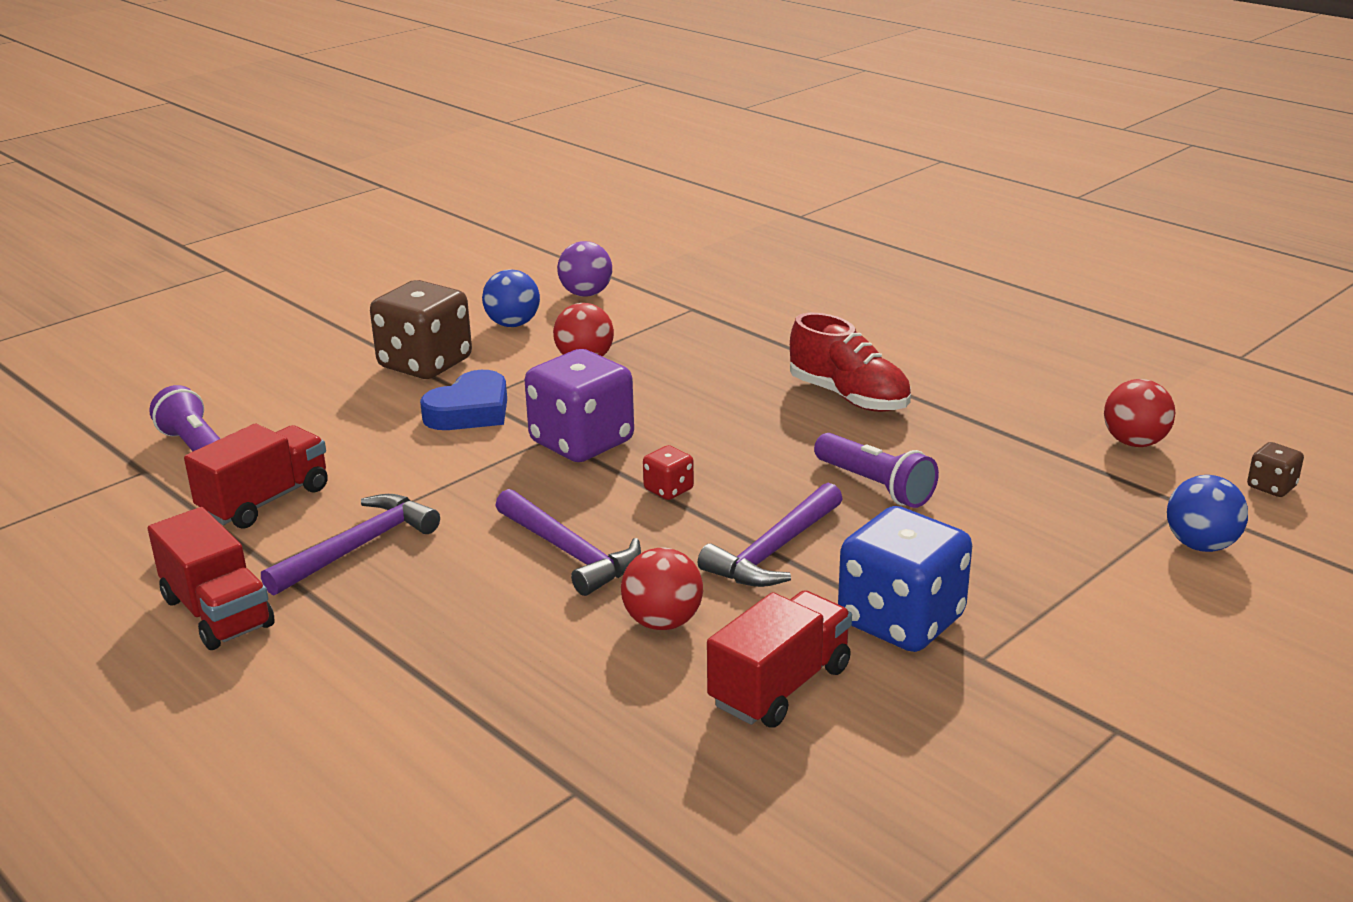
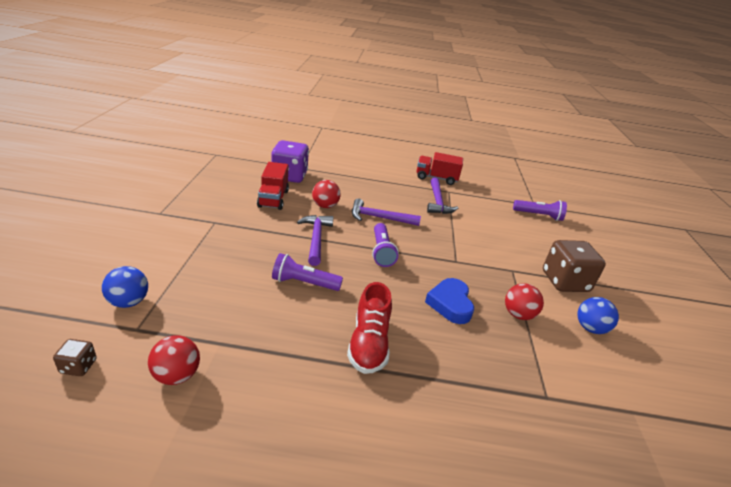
camera: 135 degrees right, 5 degrees up
red truck [184,423,328,529] -> none
blue heart [420,370,507,430] -> blue heart moved to [425,278,474,324]
purple dice [525,349,634,462] -> purple dice moved to [271,140,309,183]
purple ball [557,241,612,297] -> none
red dice [643,445,694,500] -> purple flashlight [372,223,399,267]
red shoe [790,313,911,412] -> red shoe turned 90 degrees counterclockwise [347,282,392,374]
blue dice [838,506,972,652] -> none

